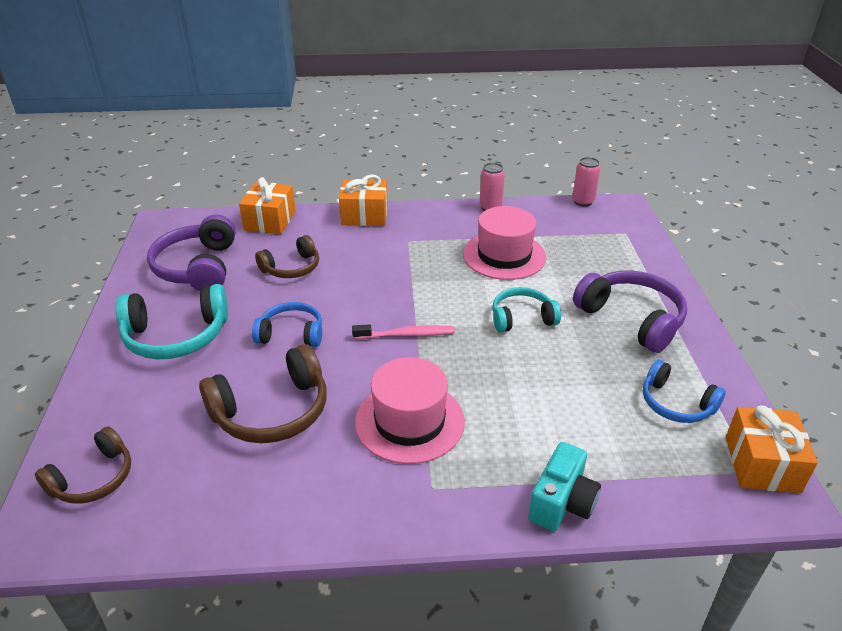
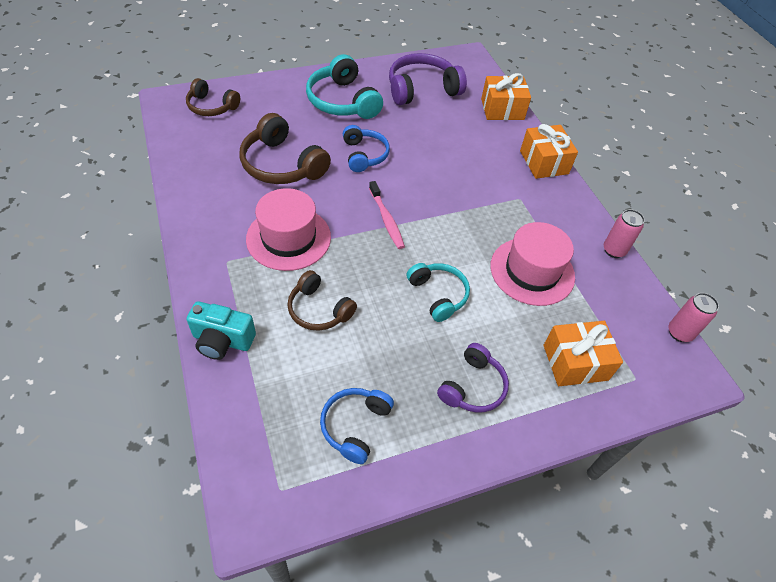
camera: 70 degrees right, 15 degrees up
brown headphones [255,235,319,278] -> brown headphones moved to [287,270,357,331]
purple headphones [573,270,687,353] -> purple headphones [437,343,509,413], size x0.63
orange gift [726,405,818,493] -> orange gift moved to [543,321,623,386]

